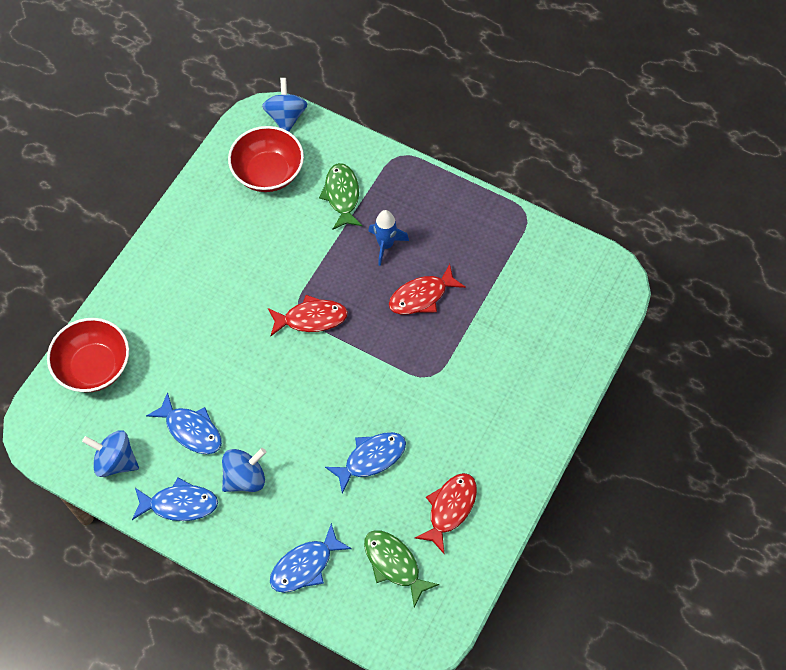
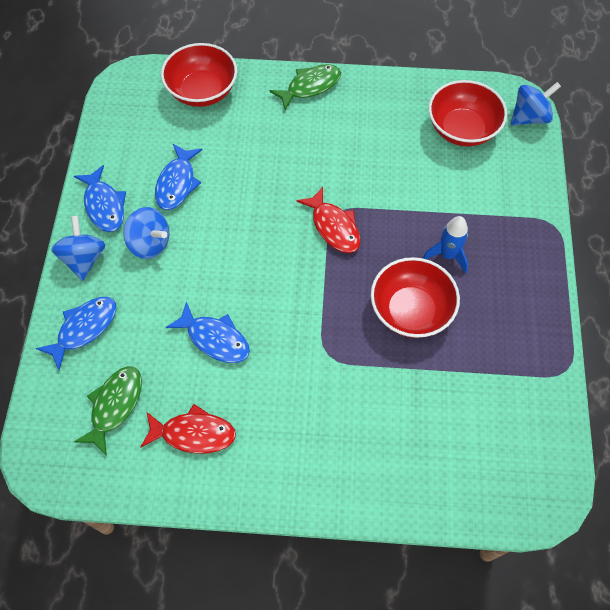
camera: 65 degrees right, 0 degrees up
blue spinning top [82,430,139,477] -> blue spinning top moved to [51,216,105,281]
blue fish [270,523,352,593] -> blue fish turned 105 degrees clockwise [36,297,116,370]
green fish [319,163,363,229] -> green fish moved to [269,64,341,110]
red fish [389,264,466,314] -> red bowl [371,257,460,338]

